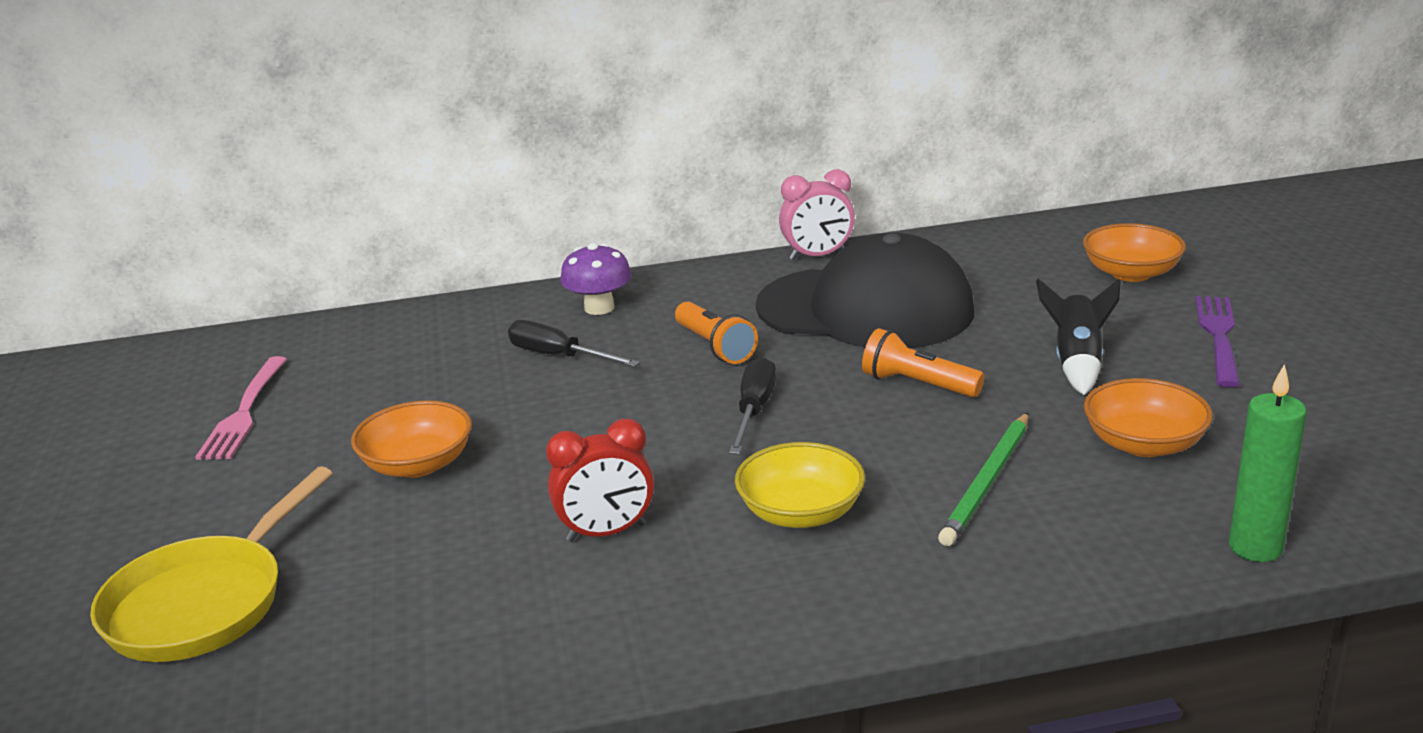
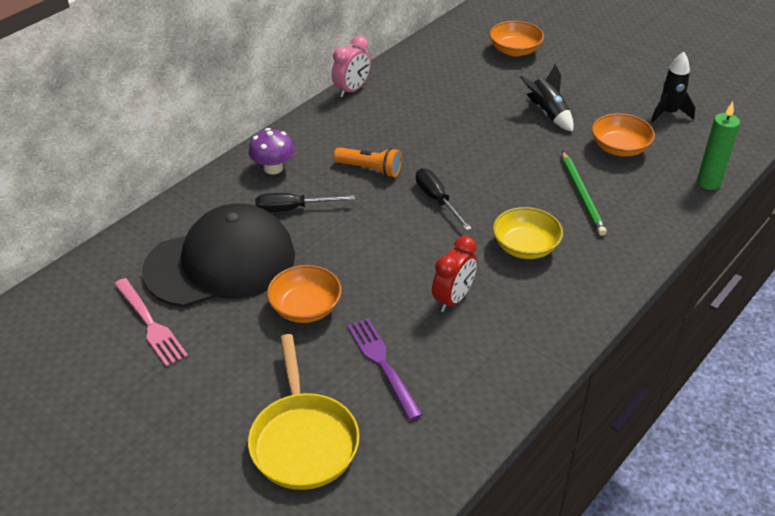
camera: 40 degrees left, 15 degrees up
black cap [756,233,974,348] -> black cap moved to [142,203,295,307]
orange flashlight [862,328,985,397] -> none
purple fork [1195,296,1240,388] -> purple fork moved to [347,318,423,421]
none -> black rocket [651,52,695,123]

